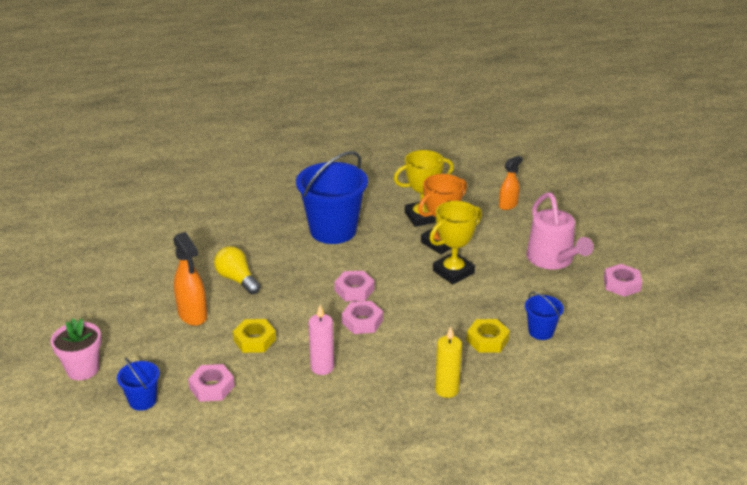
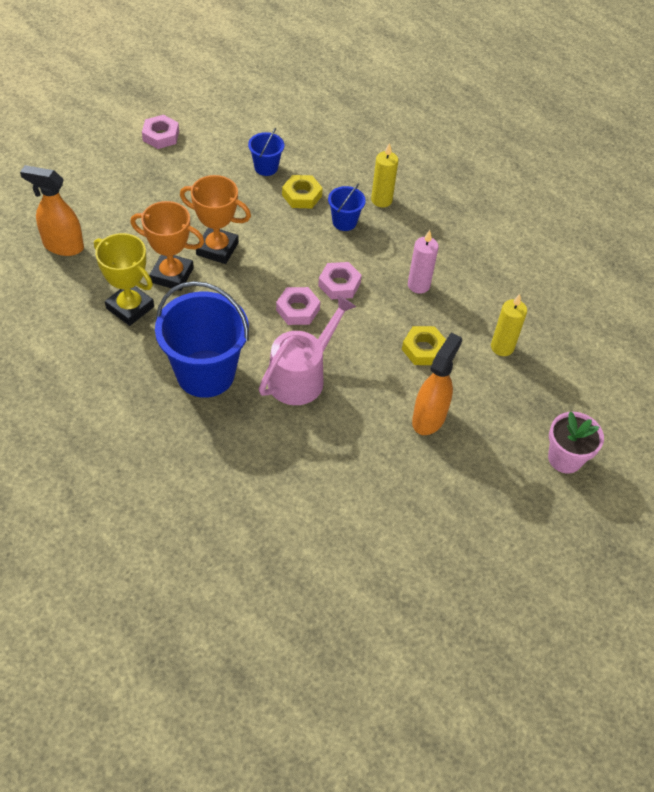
camera: 125 degrees left, 20 degrees up
blue bucket [117,357,160,411] -> blue bucket moved to [328,183,366,231]
pink nut [188,364,235,402] -> yellow candle [491,294,527,356]
yellow light bulb [214,246,260,294] -> none
yellow trophy [429,201,482,284] -> orange trophy [180,175,251,264]
orange spray bottle [499,156,523,210] -> orange spray bottle [20,165,84,256], size x1.55
pink watering can [526,193,594,269] -> pink watering can moved to [259,295,356,405]

